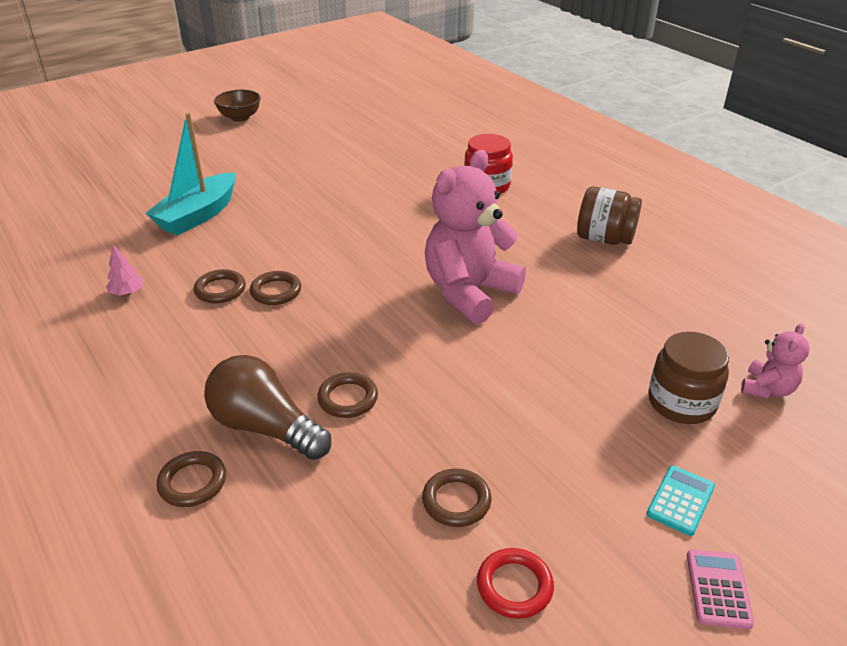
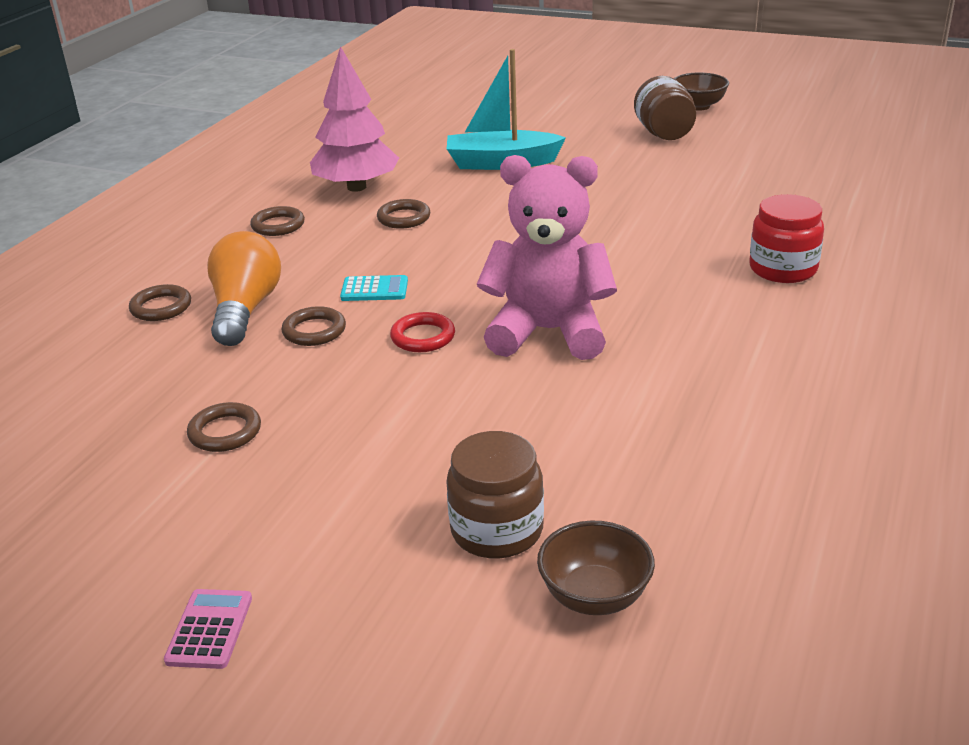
camera: 60 degrees right, 5 degrees down
pink tree [106,245,144,296] -> pink tree [310,46,399,192], size x2.50
brown light bulb [204,355,331,460] -> orange light bulb [207,231,281,346]
brown ring [250,271,301,305] -> brown ring moved to [250,206,305,236]
red ring [477,548,554,619] -> red ring moved to [390,312,455,352]
brown jar [577,186,642,245] -> brown jar moved to [634,76,696,140]
turquoise calculator [647,465,715,536] -> turquoise calculator moved to [340,275,408,301]
pink calculator [687,549,754,629] -> pink calculator turned 60 degrees counterclockwise [164,589,252,669]
pink teddy bear [741,323,809,399] -> brown bowl [537,521,655,615]

